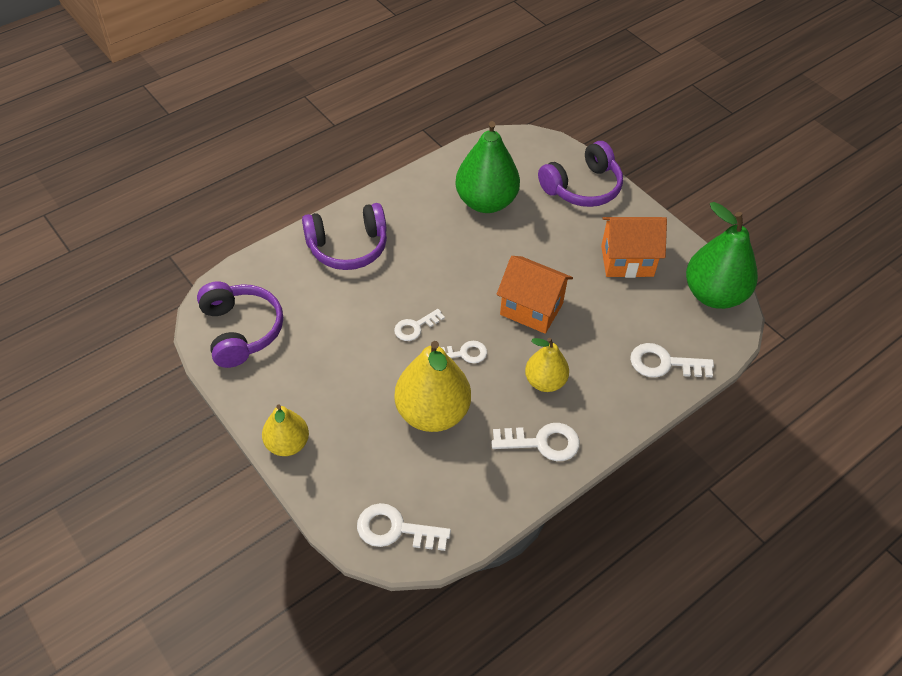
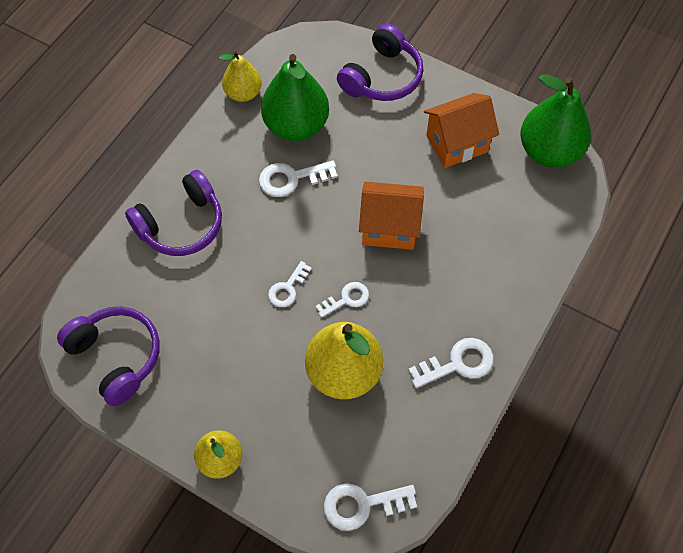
camera: 20 degrees left, 10 degrees up
yellow pear [525,338,569,392] -> yellow pear moved to [219,50,262,102]
white key [630,343,714,378] -> white key moved to [259,160,338,197]

